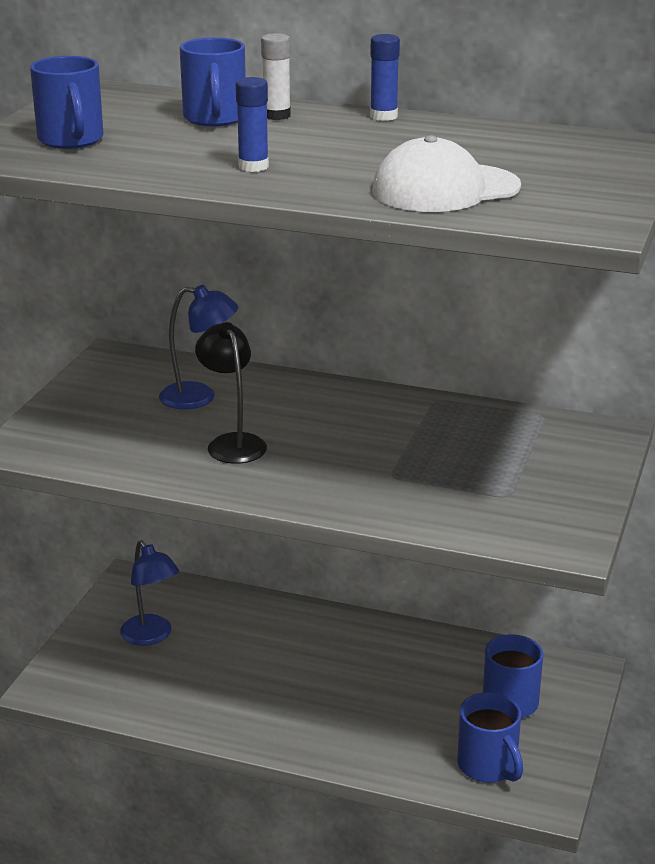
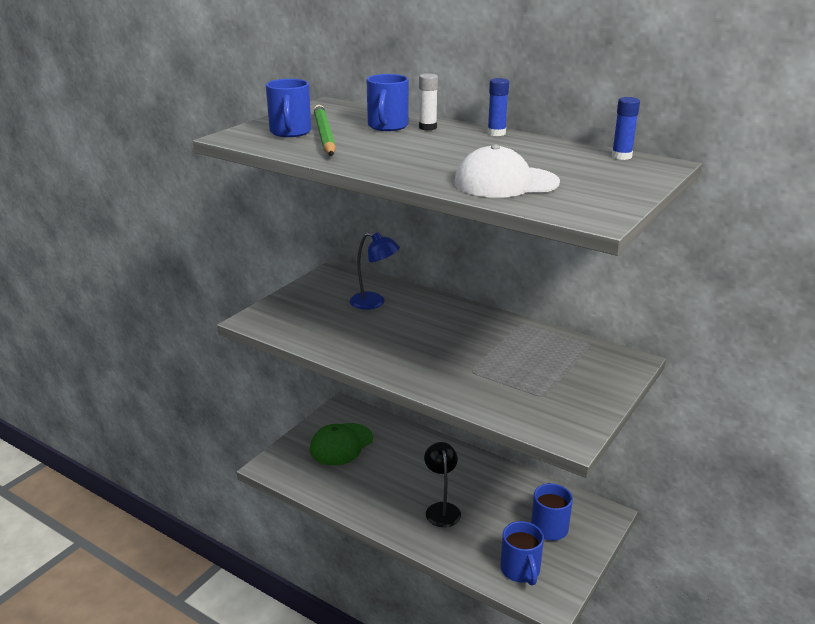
camera: 15 degrees right, 0 degrees up
blue lamp [120,540,179,646] -> green cap [310,423,373,465]
black lamp [195,322,267,464] -> black lamp moved to [424,442,461,527]
blue glue stick [235,77,269,172] -> blue glue stick moved to [612,97,640,160]
none -> green pencil [314,105,336,156]

